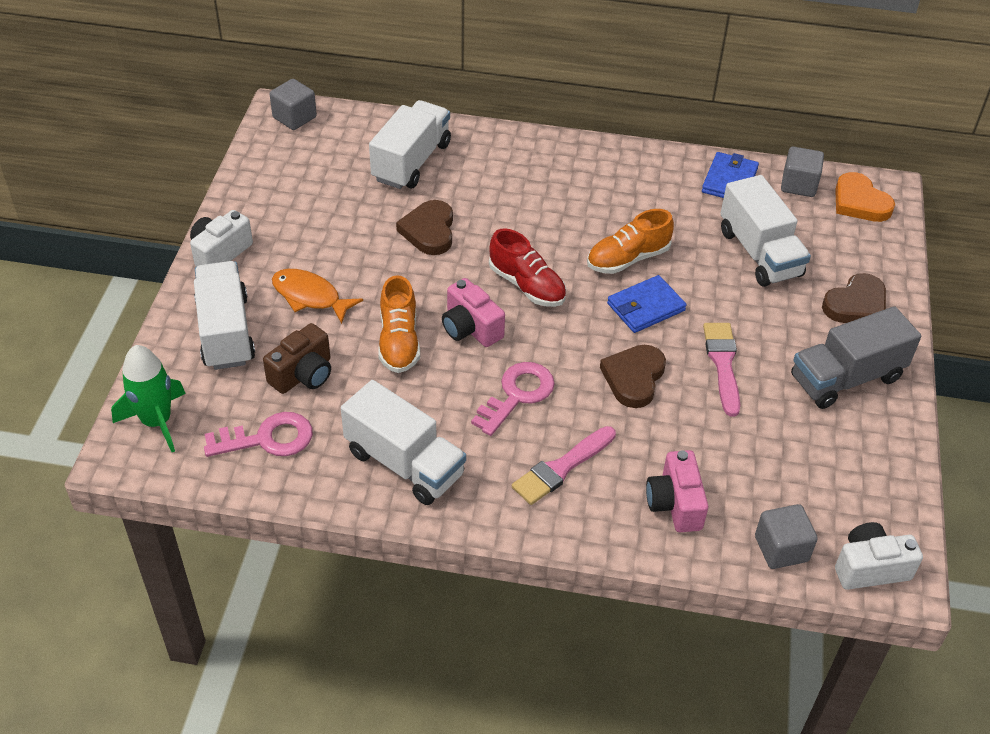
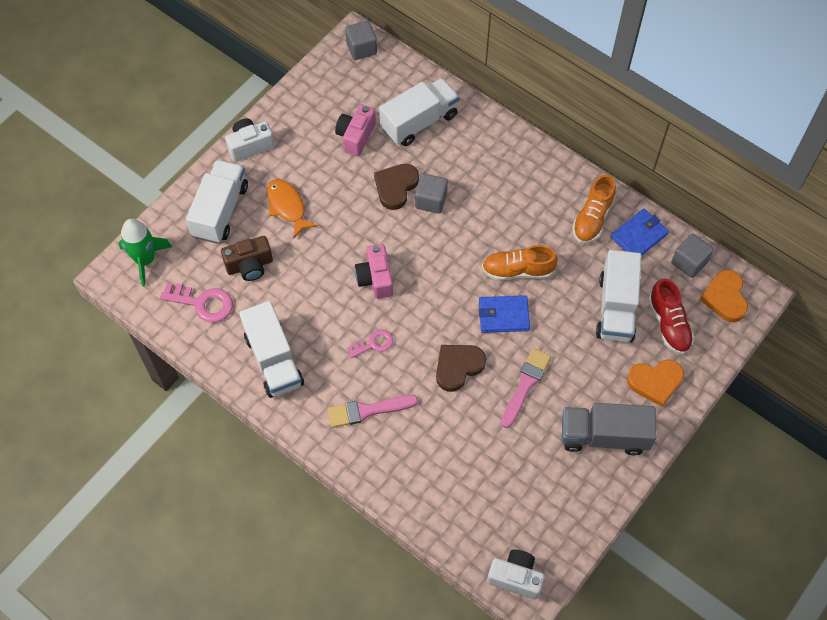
camera: 30 degrees right, 15 degrees up
orange shoe [378,275,420,373] -> orange shoe moved to [572,175,616,244]
pink key [471,362,555,436] -> pink key [347,329,393,358], size x0.63
red shoe [489,228,566,307] -> red shoe moved to [648,279,694,354]
pink camera [646,450,708,532] -> pink camera moved to [335,105,376,156]
grey cube [755,504,818,569] -> grey cube moved to [415,174,448,214]
brown heart [822,273,886,323] -> orange heart [627,359,684,407]

